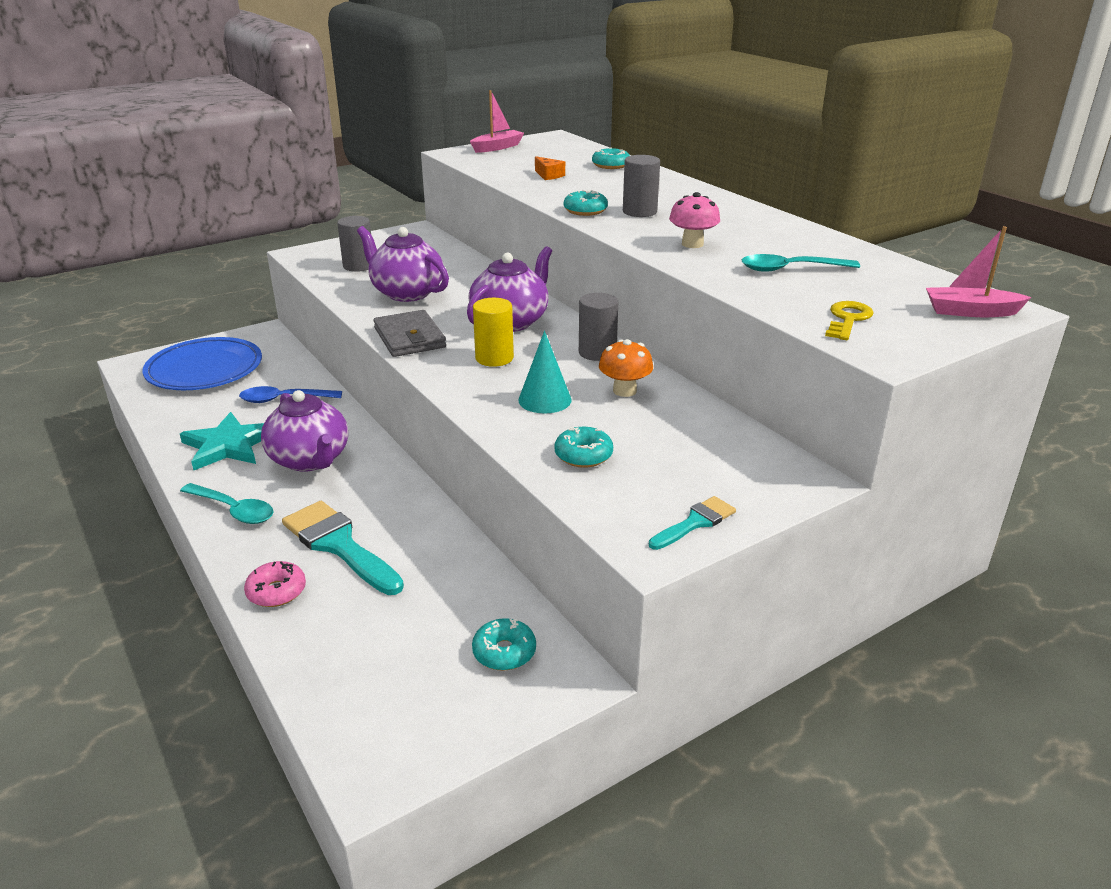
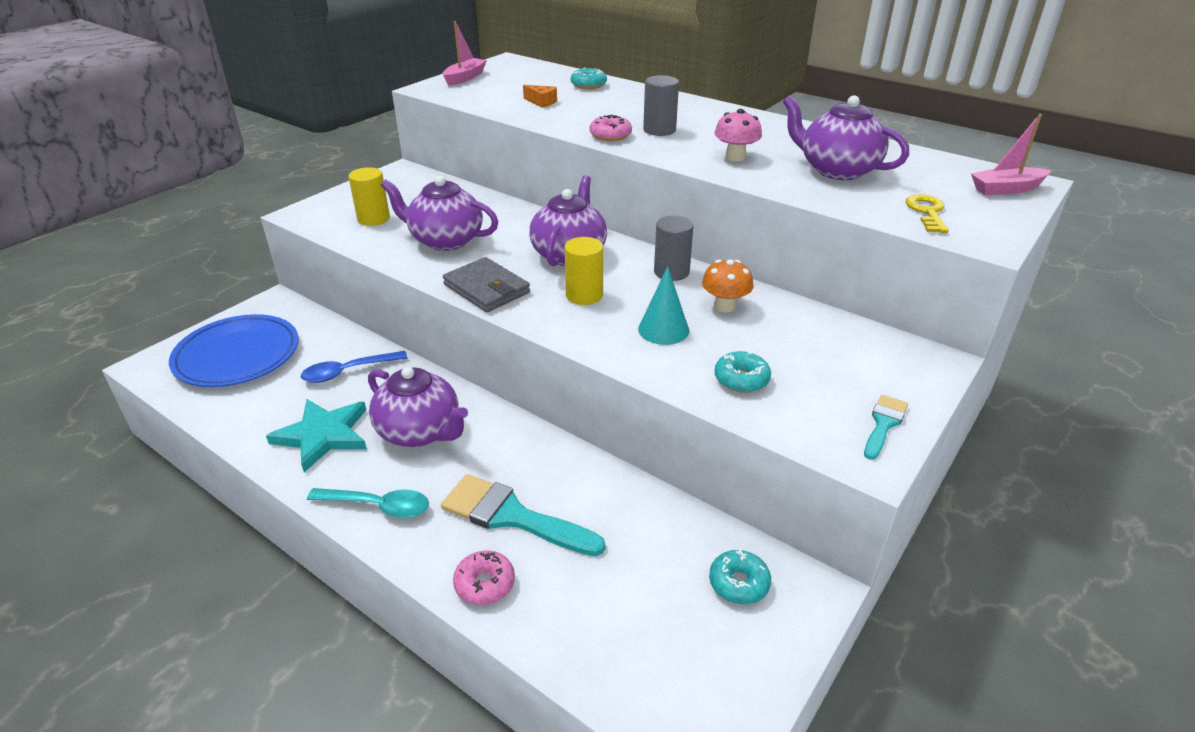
camera: 20 degrees left, 5 degrees up
grey cylinder [337,216,371,272] -> yellow cylinder [348,167,390,226]
turquoise donut [564,190,608,216] -> pink donut [590,115,632,141]
turquoise spoon [742,254,860,272] -> purple teapot [783,95,909,180]

